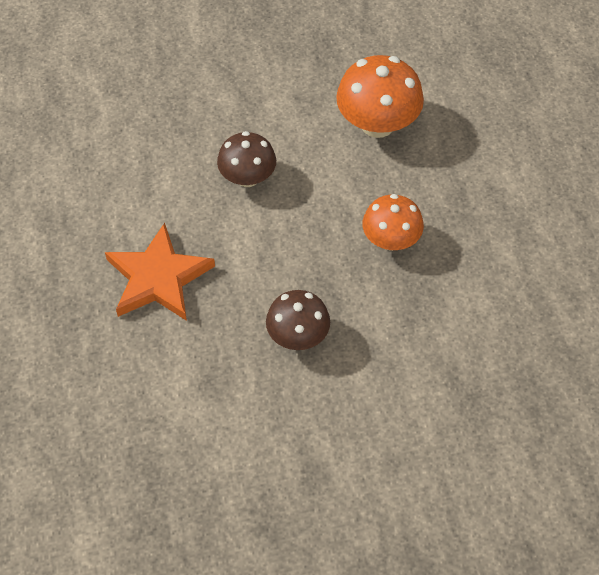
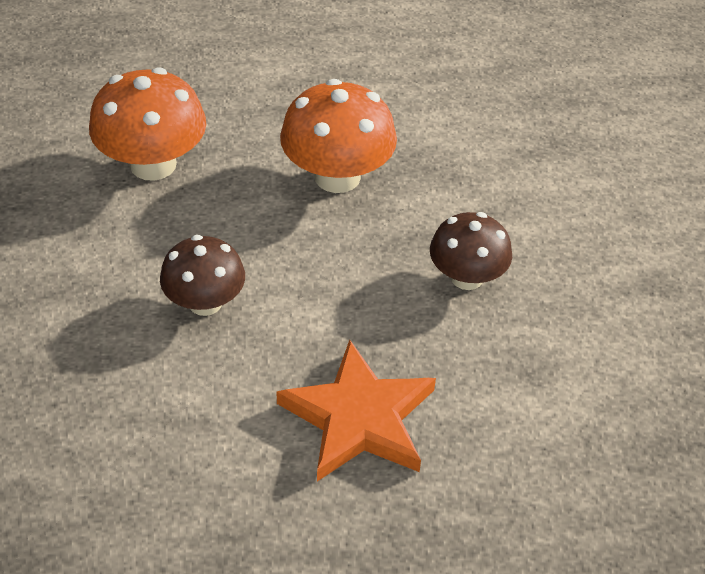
camera: 85 degrees left, 10 degrees down
orange mushroom [362,194,424,251] -> orange mushroom [280,79,397,193], size x1.51

